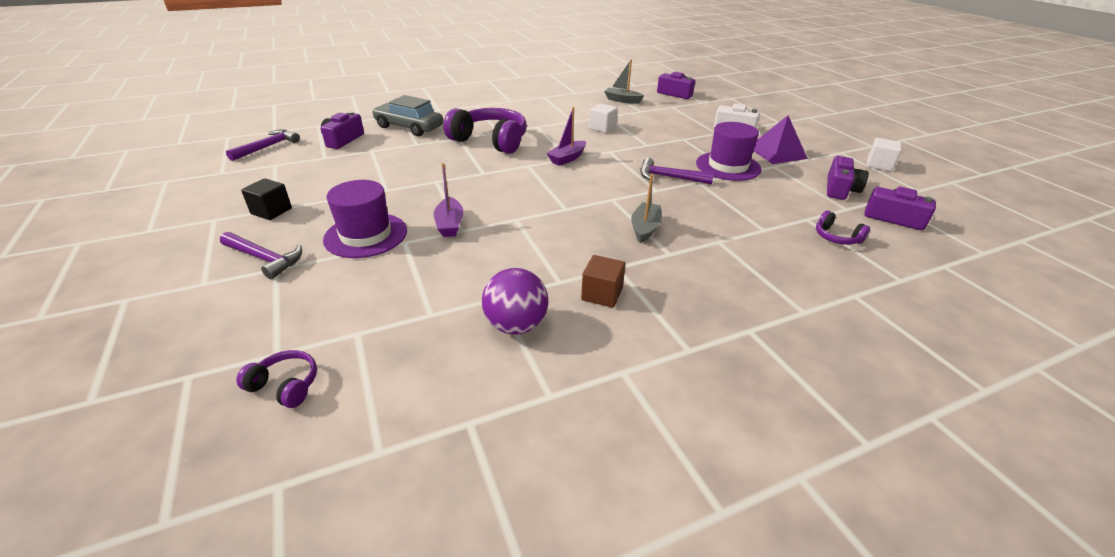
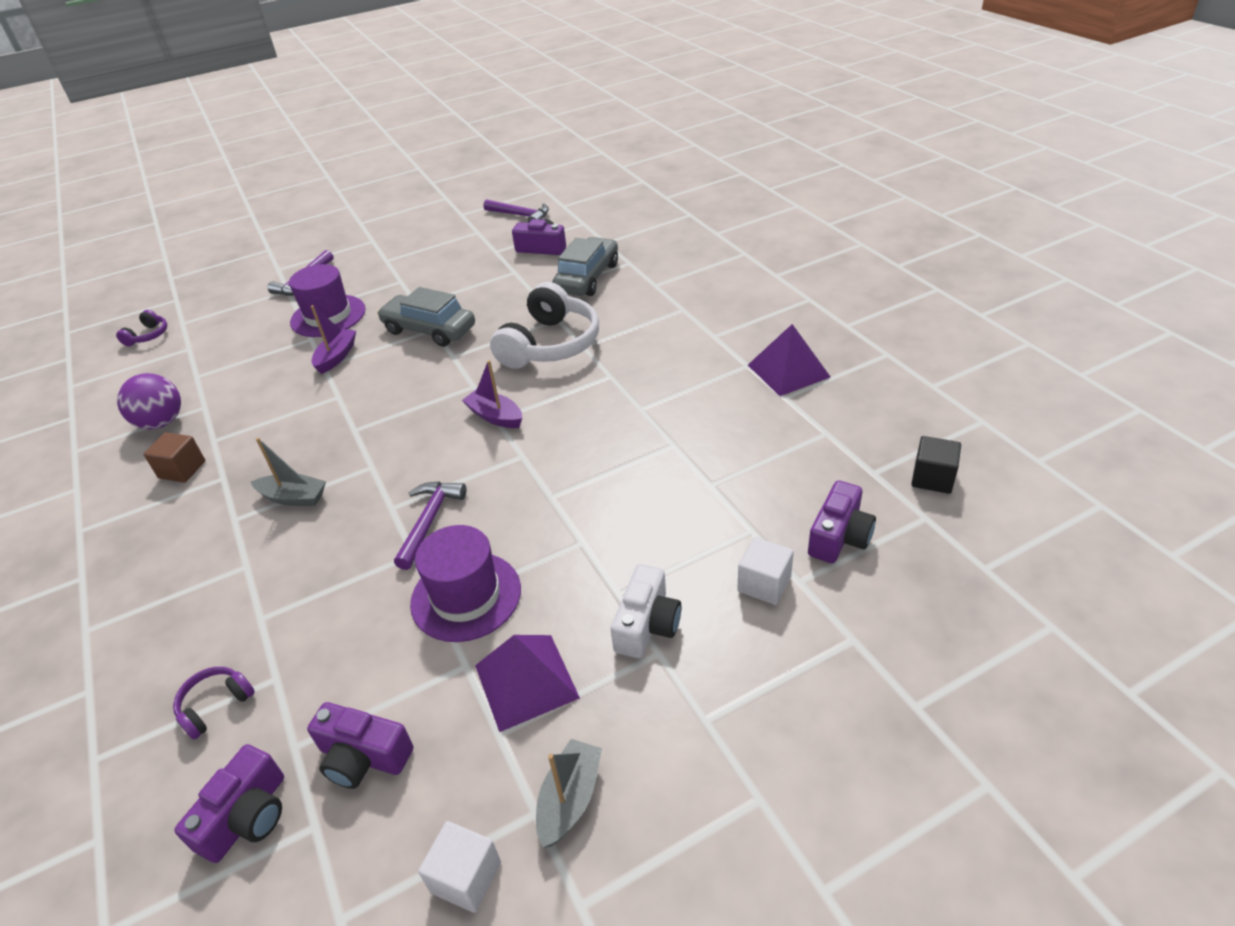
camera: 90 degrees right, 5 degrees up
black cube [241,178,292,220] -> black cube moved to [911,436,961,494]
purple boat [434,163,464,237] -> purple boat turned 120 degrees clockwise [311,305,356,374]
purple headphones [443,108,527,154] -> white headphones [490,282,599,369]
white cube [589,103,618,133] -> white cube moved to [737,537,794,605]
grey boat [604,60,644,104] -> grey boat moved to [536,739,602,848]
none -> grey car [377,287,475,347]
none -> purple pyramid [748,324,830,396]

